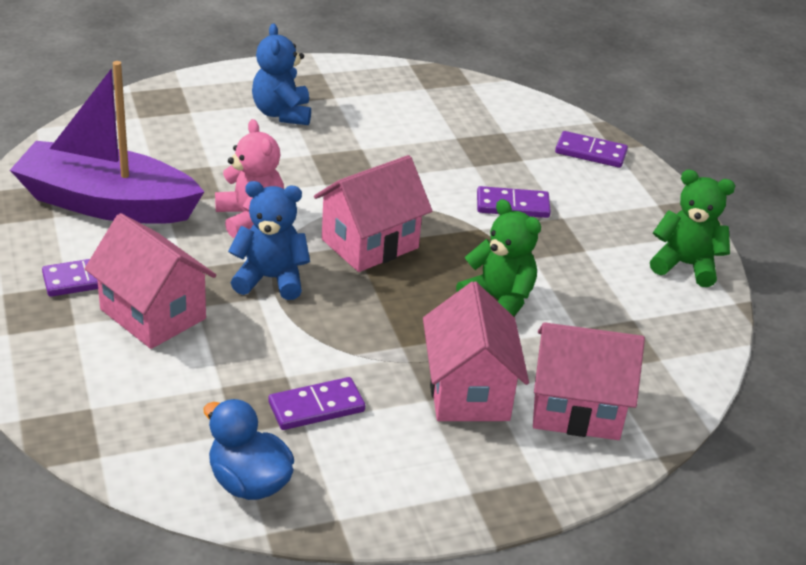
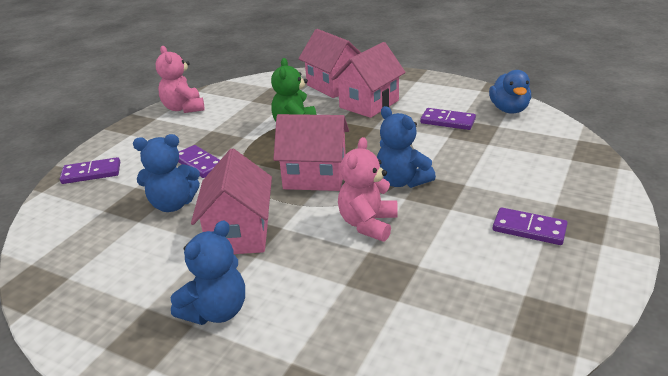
camera: 130 degrees left, 5 degrees down
purple boat [10,61,204,224] -> none
pink house [85,213,216,349] -> pink house moved to [191,148,272,254]
purple domino [555,131,628,168] -> purple domino turned 75 degrees counterclockwise [60,157,120,184]
green teddy bear [650,170,735,287] -> pink teddy bear [156,46,205,113]
none -> blue teddy bear [133,134,200,212]

